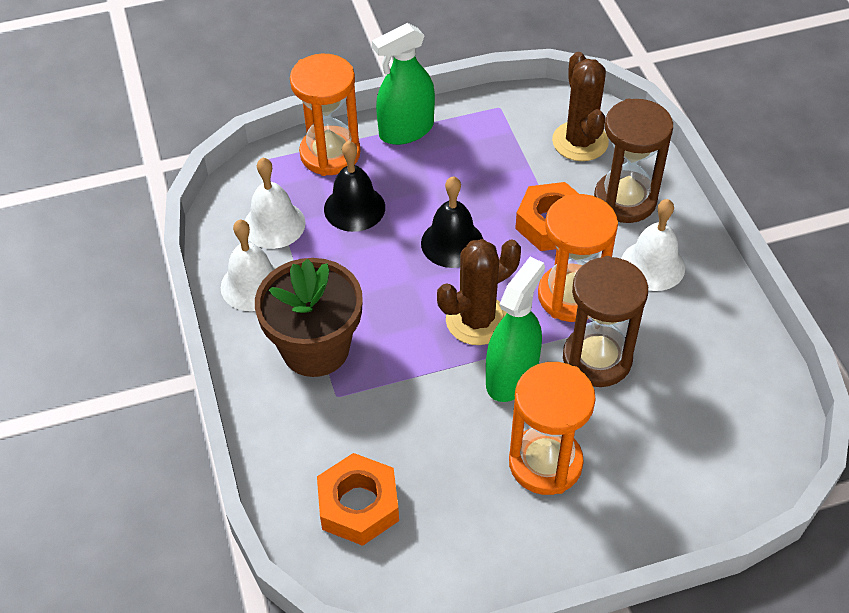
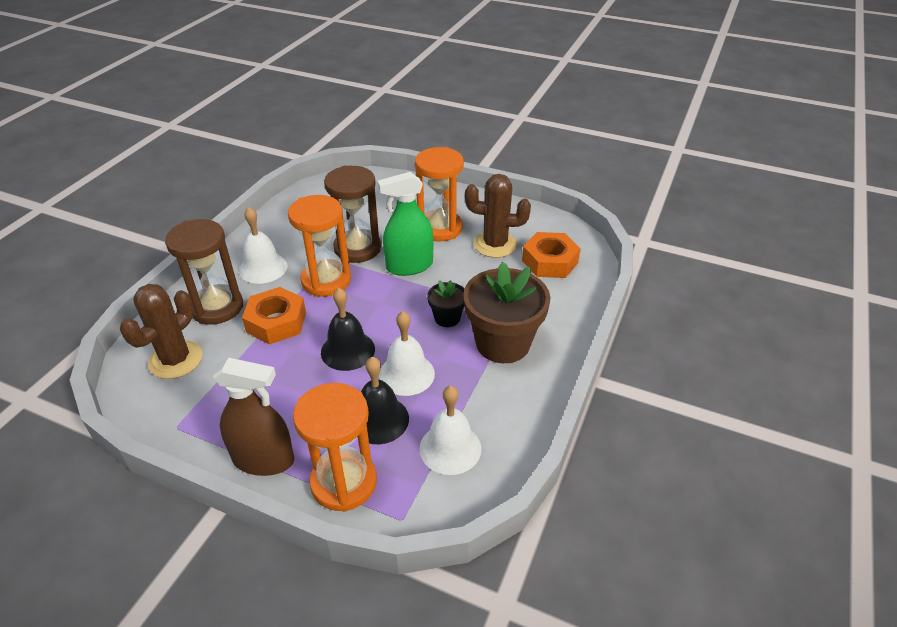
camera: 140 degrees left, 10 degrees down
white bell [221,220,277,311] -> white bell moved to [379,311,435,396]
green spray bottle [372,23,435,145] -> brown spray bottle [213,357,294,476]
brown cactus [437,239,521,345] -> brown cactus moved to [465,174,531,258]
none -> black flower pot [427,280,465,327]

